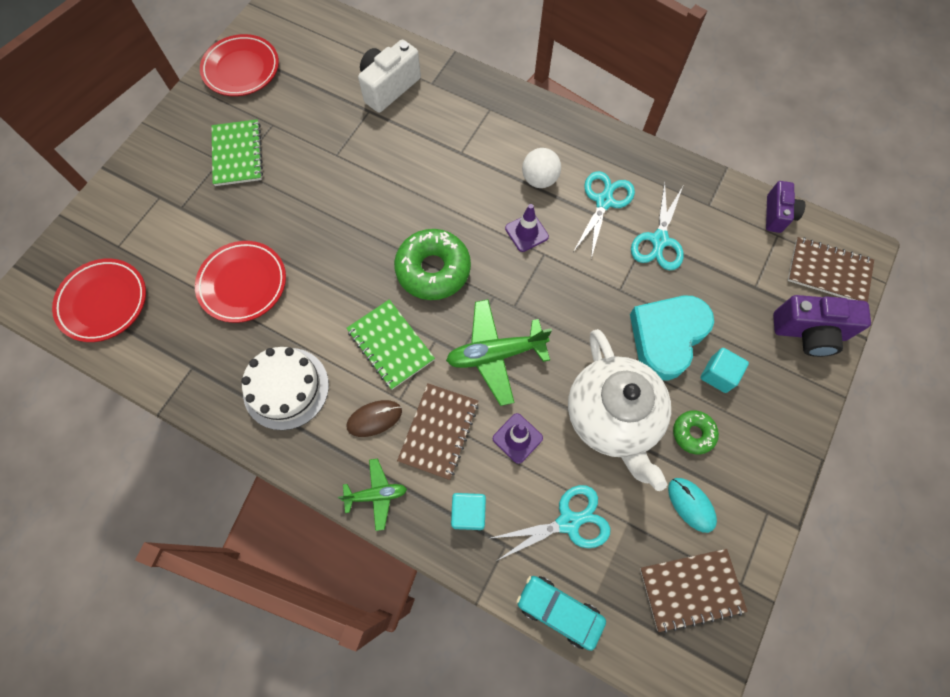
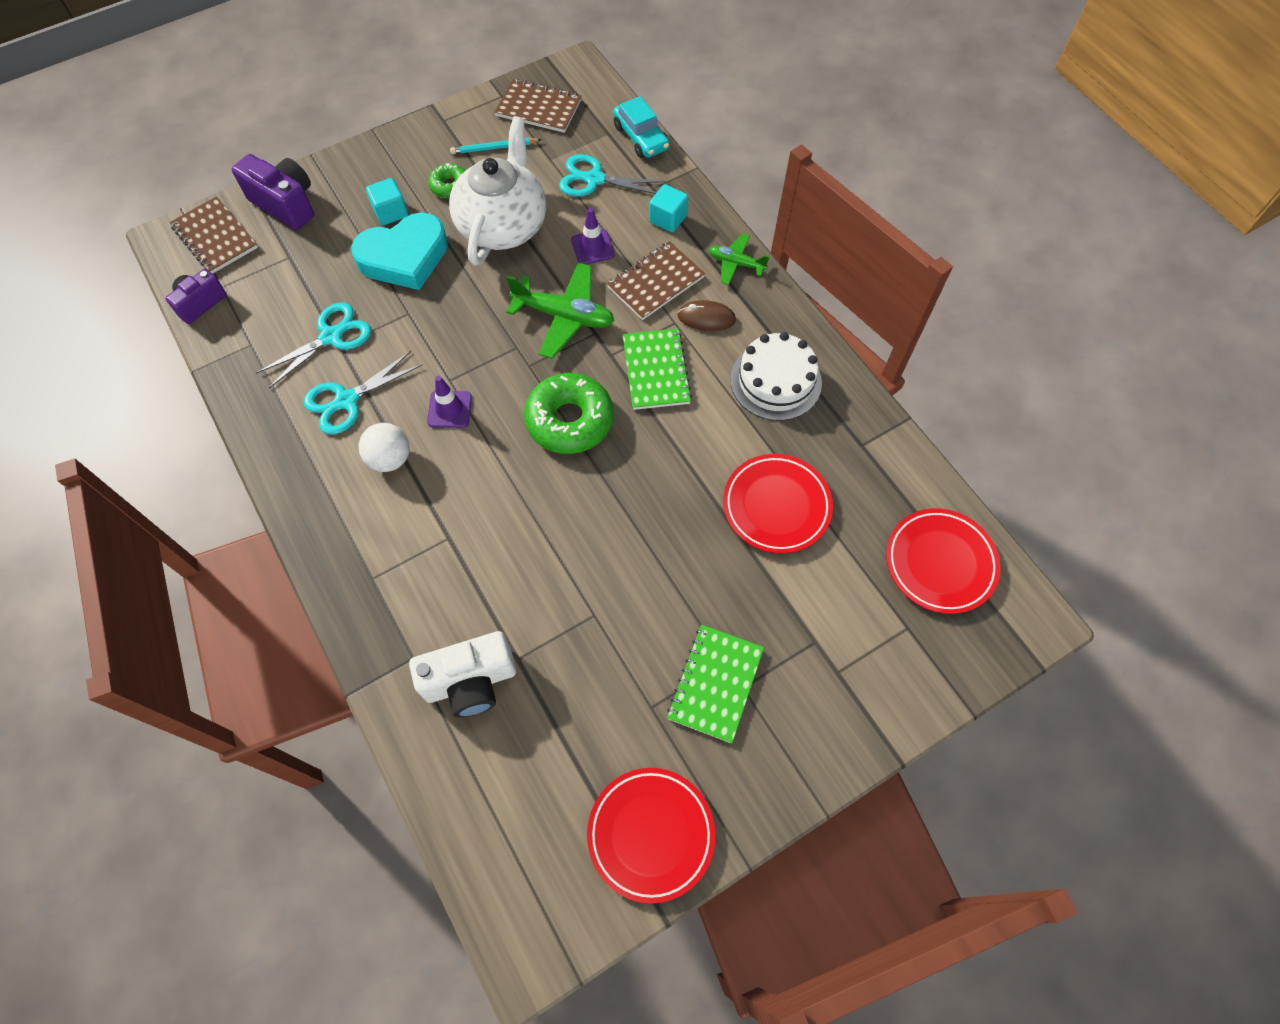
camera: 150 degrees left, 5 degrees down
turquoise mouse [668,478,717,533] -> turquoise pencil [450,138,542,154]

